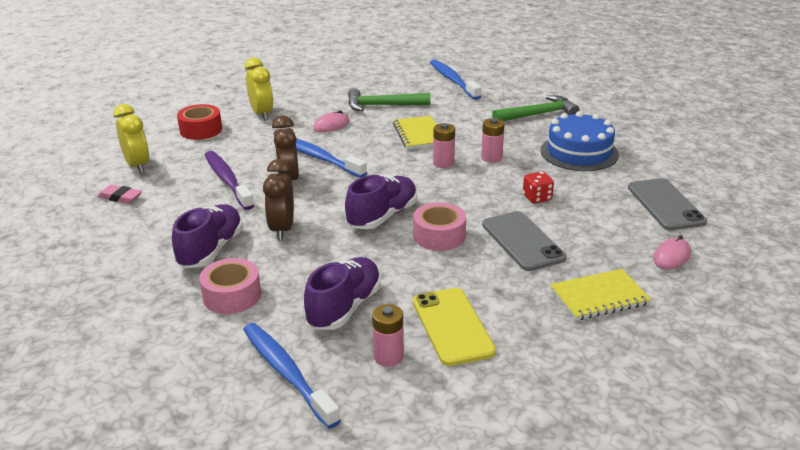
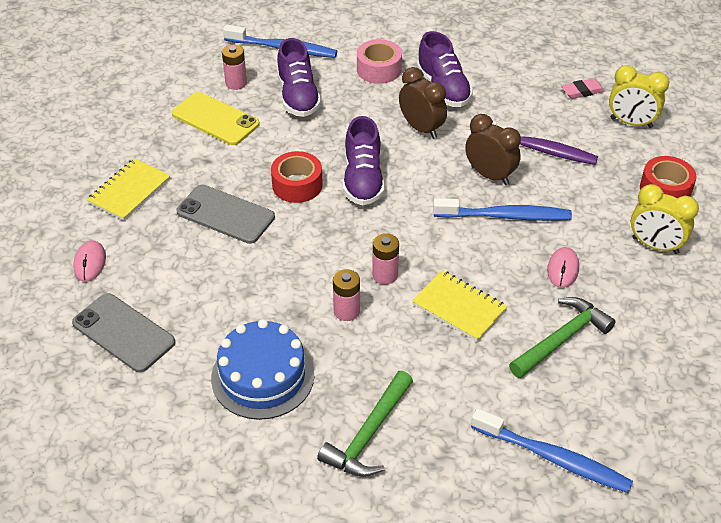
camera: 140 degrees right, 15 degrees up
pink tape [413,202,466,251] -> red tape [271,151,323,203]
red dice [523,171,554,203] -> none

